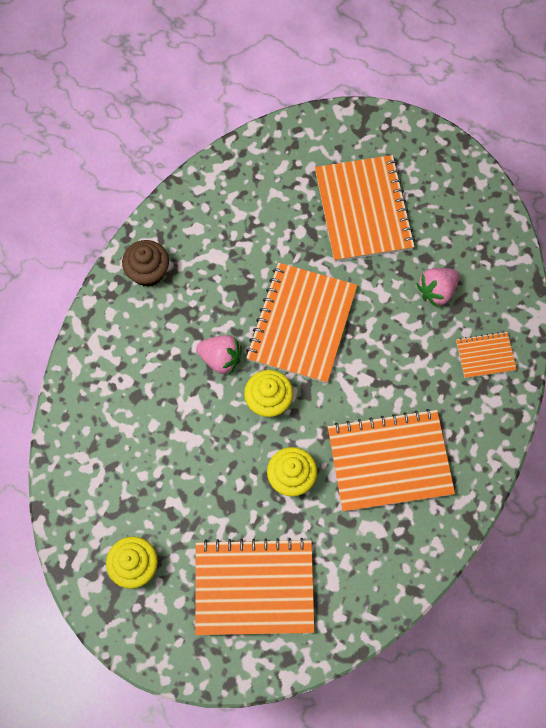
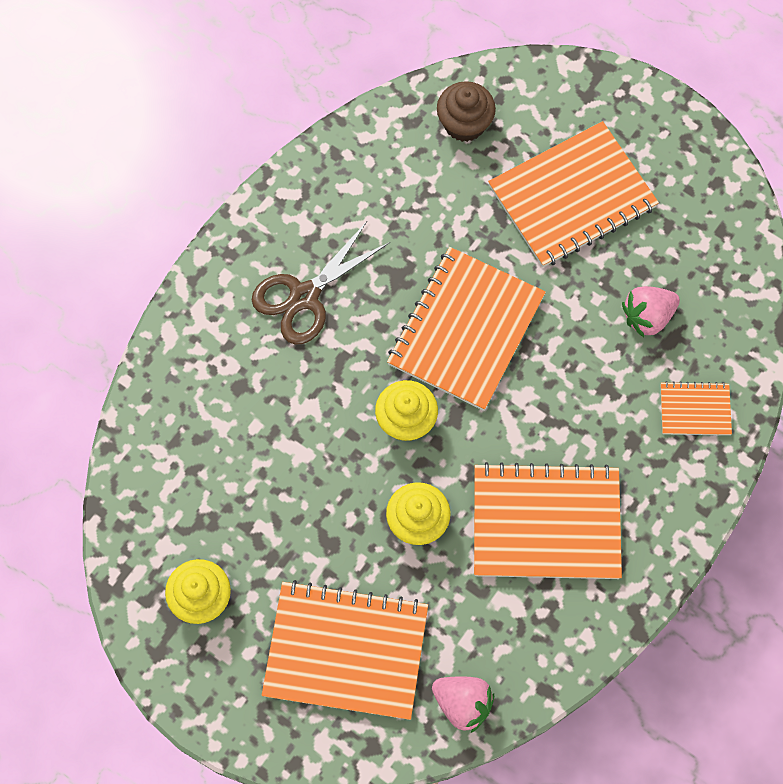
camera: 10 degrees right, 0 degrees up
brown cupcake [122,240,169,287] -> brown cupcake moved to [437,81,496,142]
pink strawberry [196,335,242,375] -> pink strawberry moved to [432,676,495,733]
orange notebook [315,155,415,262] -> orange notebook turned 60 degrees clockwise [488,121,659,267]
none -> brown scissors [252,221,390,345]

